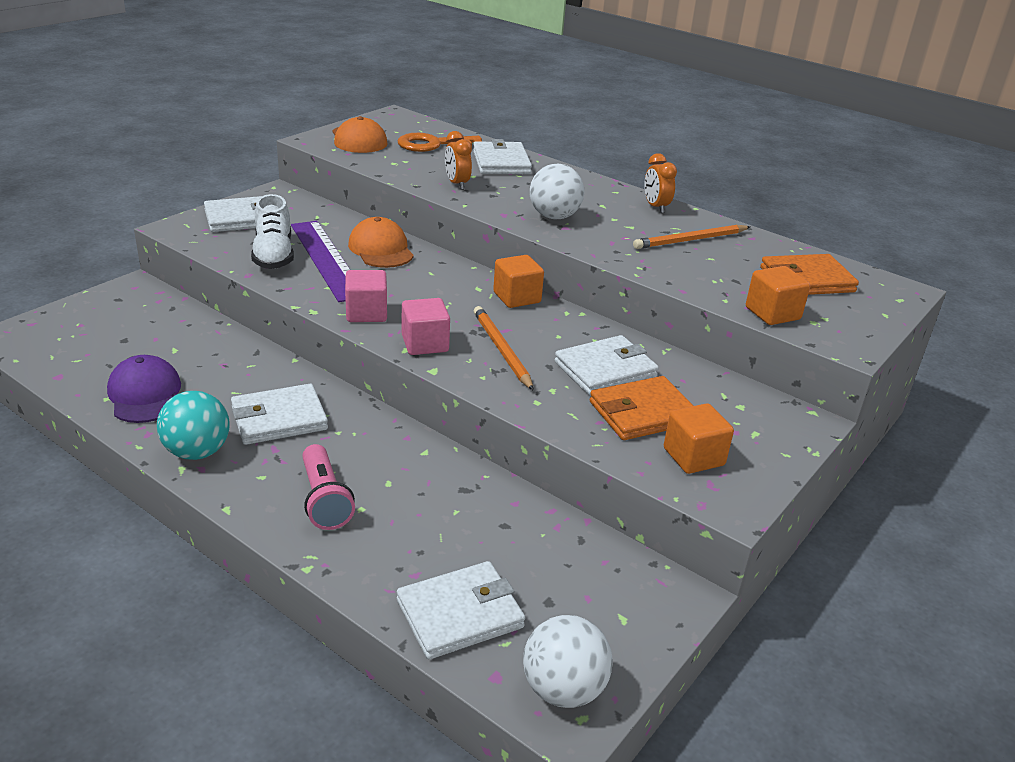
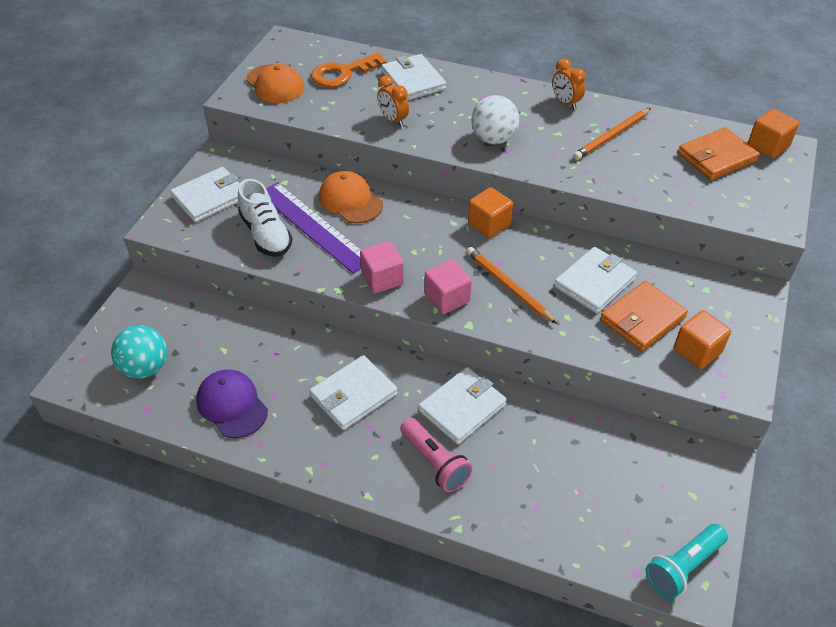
camera: 15 degrees left, 15 degrees up
turquoise ball [157,391,230,460] -> turquoise ball moved to [111,325,167,379]
white wallet [397,561,525,659] -> white wallet moved to [419,367,507,444]
white ball [523,615,613,708] -> turquoise flashlight [646,524,728,599]
orange cube [746,266,810,325] -> orange cube moved to [748,109,799,158]

